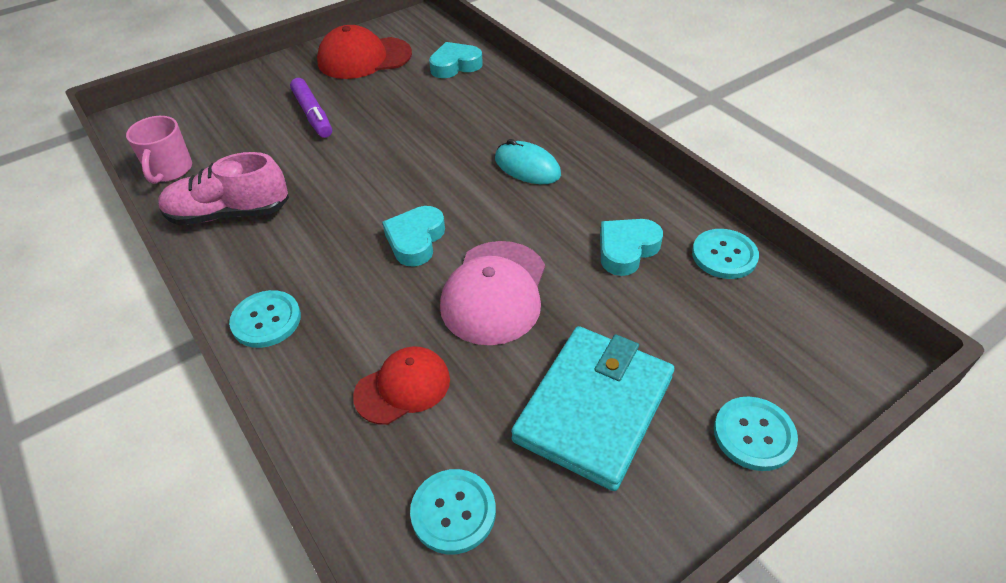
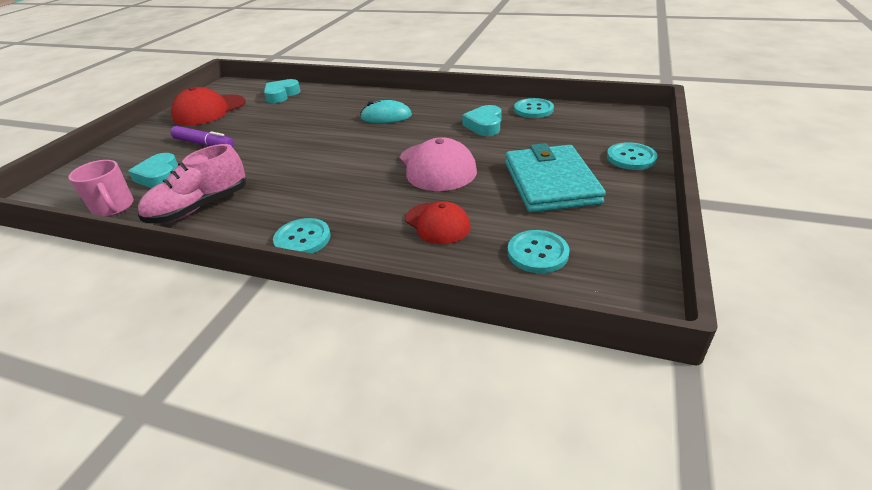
camera: 35 degrees left, 10 degrees down
red cap [353,346,450,425] -> red cap turned 120 degrees clockwise [405,201,471,244]
turquoise heart [382,206,445,267] -> turquoise heart moved to [128,153,179,188]

